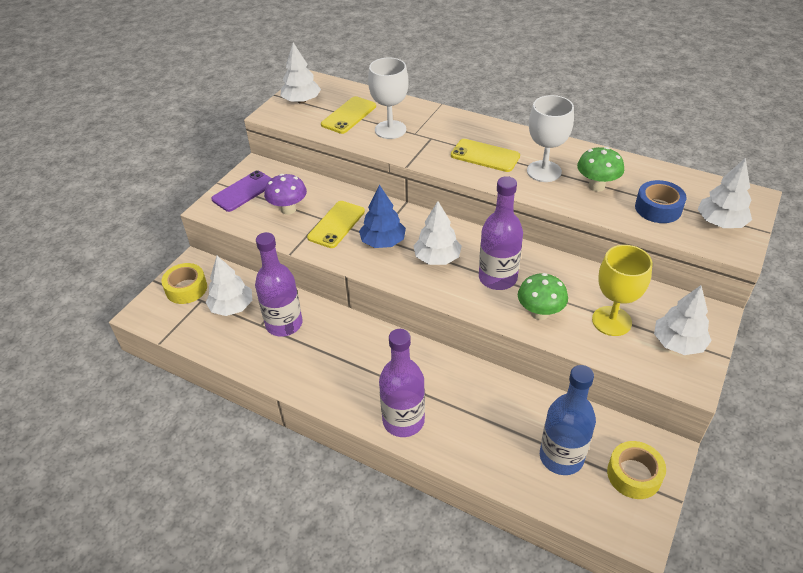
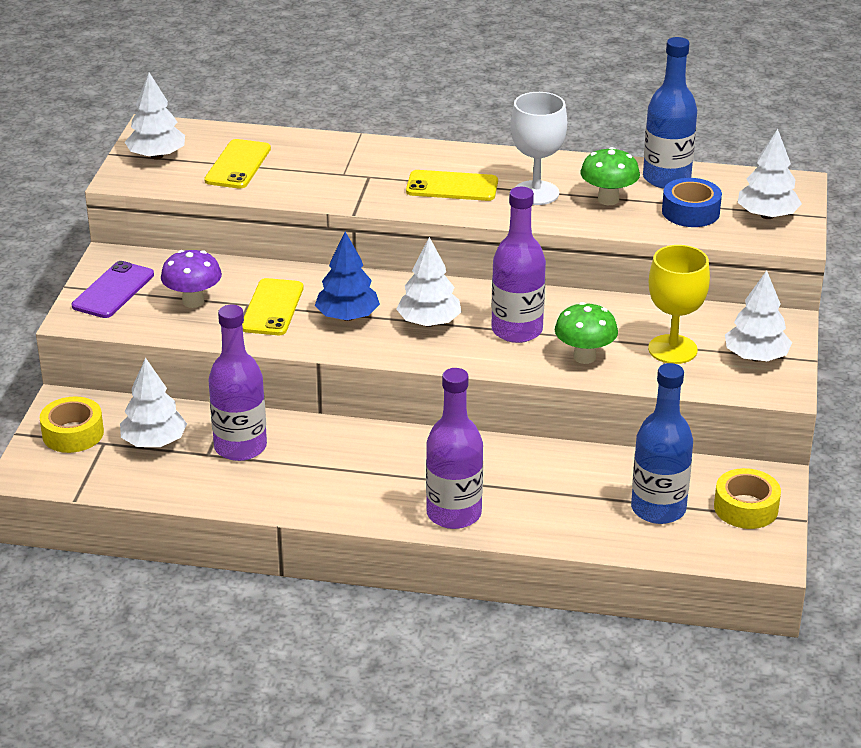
camera: 20 degrees left, 10 degrees down
white goblet [368,58,409,139] -> none
none -> blue bottle [643,37,697,189]

